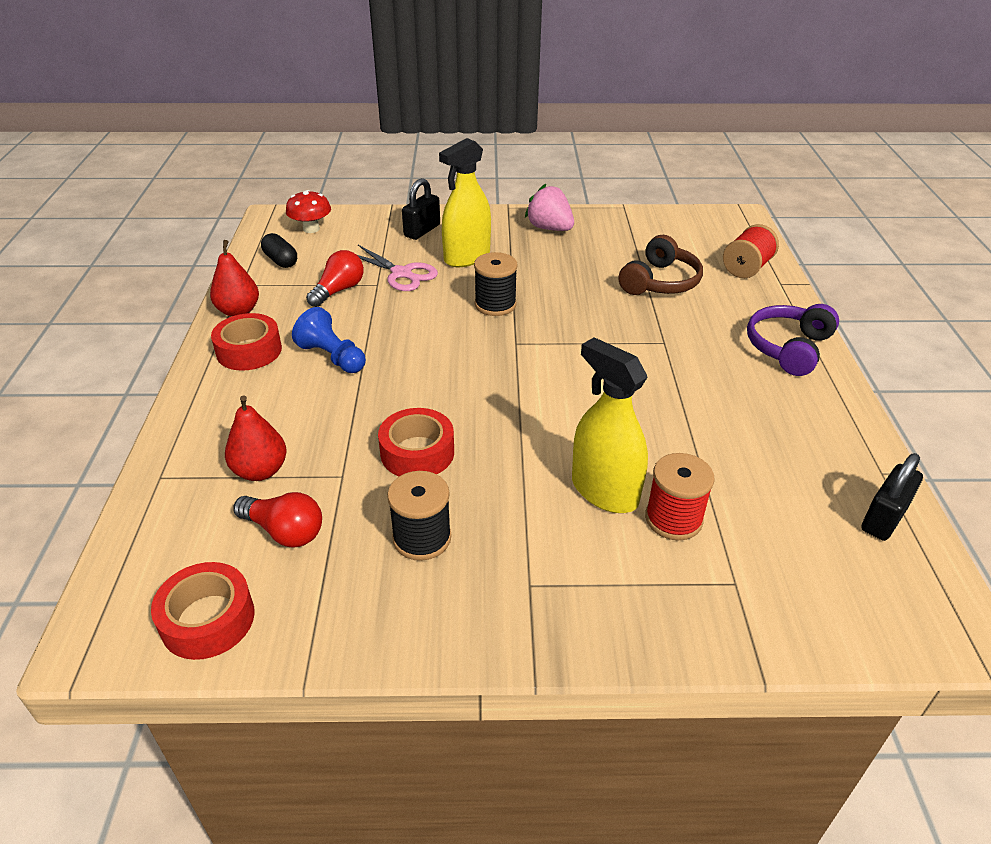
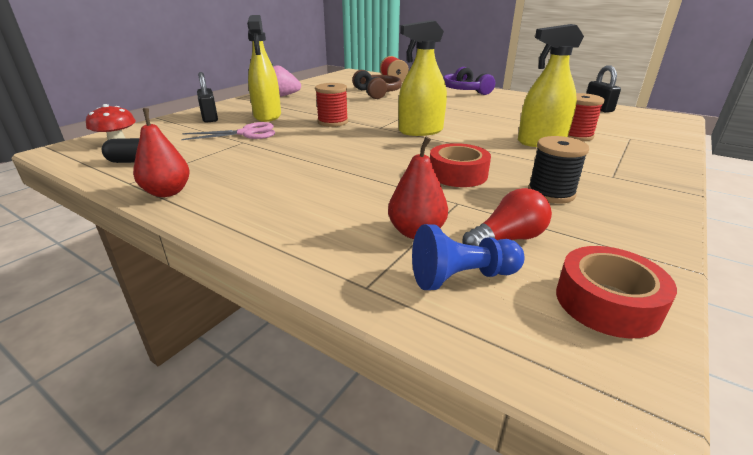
camera: 55 degrees left, 10 degrees down
red tape [211,313,282,371] -> none
blue pawn [292,307,366,373] -> blue pawn moved to [412,224,525,290]
red light bulb [306,250,364,307] -> none
black spool [474,252,518,316] -> red spool [315,83,348,127]
none -> yellow spray bottle [398,20,447,136]

